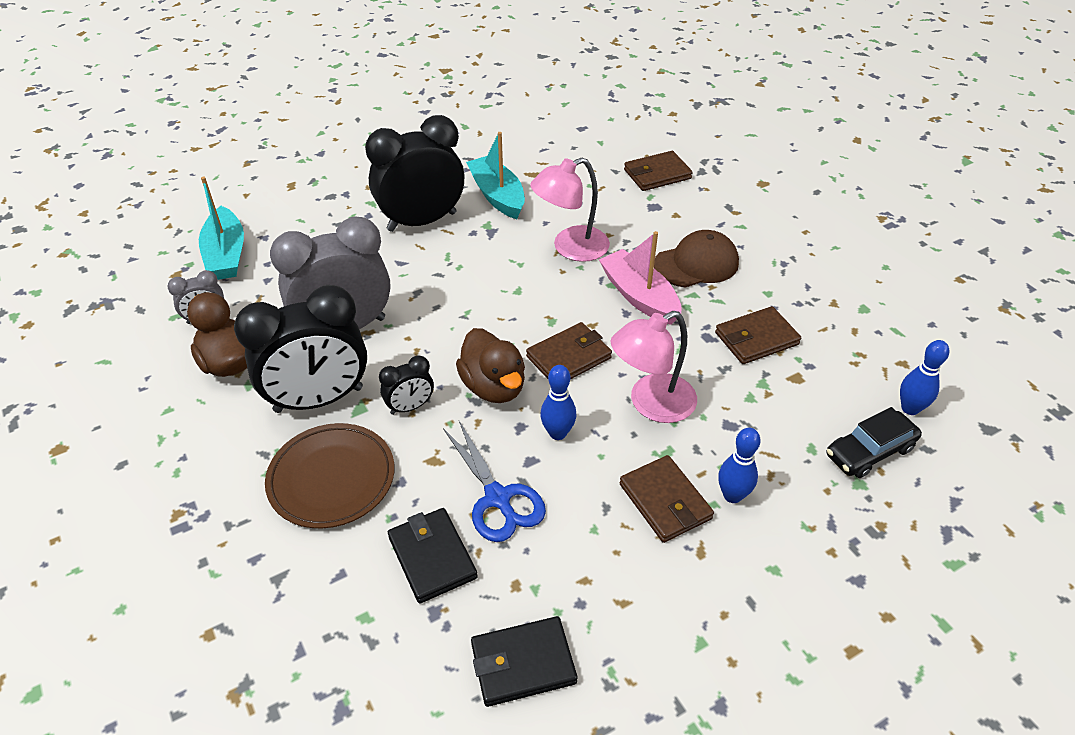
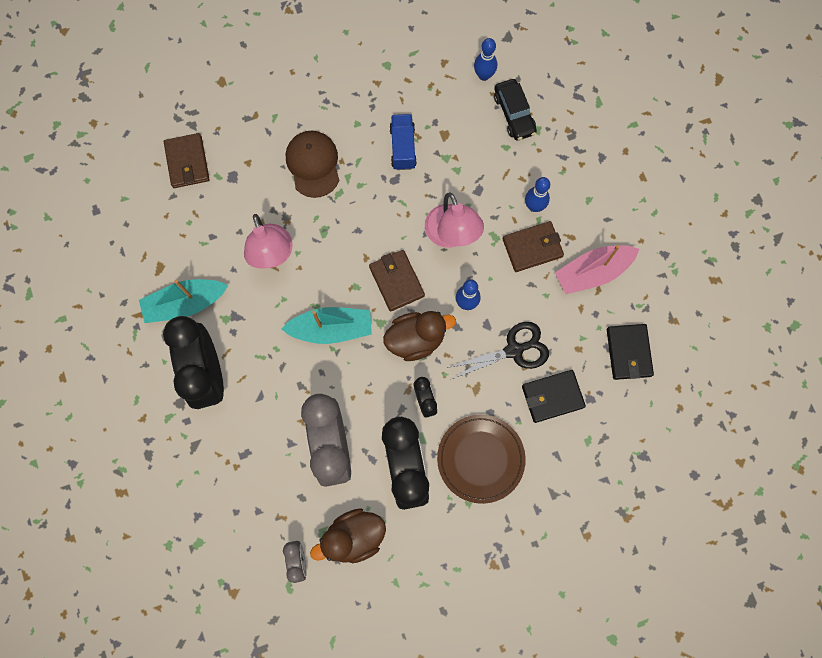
camera: 80 degrees left, 30 degrees up
turquoise boat [199,177,244,280] -> turquoise boat moved to [281,307,372,344]
blue scissors [443,421,546,542] -> black scissors [446,322,549,379]
pink boat [599,231,681,325] -> pink boat moved to [555,245,639,294]
brown wallet [715,306,801,364] -> blue truck [389,114,417,170]

